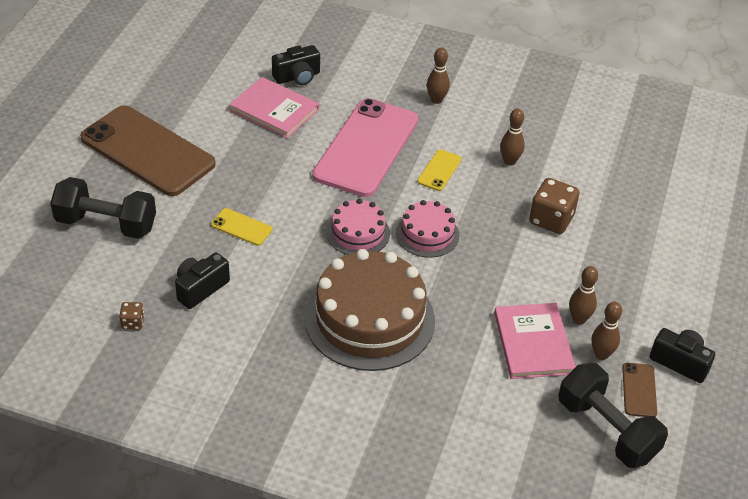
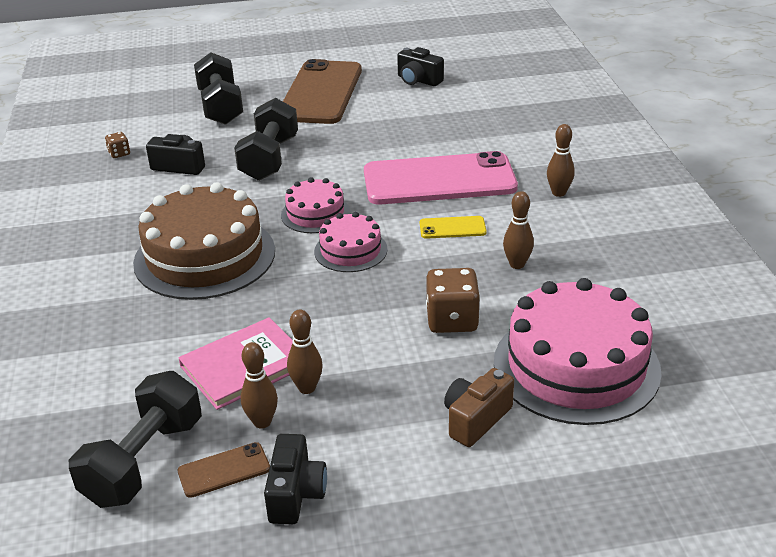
camera: 65 degrees right, 10 degrees down
yellow phone [211,208,273,246] -> black dumbbell [234,98,298,181]
pink book [229,77,319,138] -> none
black camera [272,45,320,85] -> black camera moved to [397,47,444,86]
none -> brown camera [444,368,514,447]
none -> pink cake [494,278,662,425]

